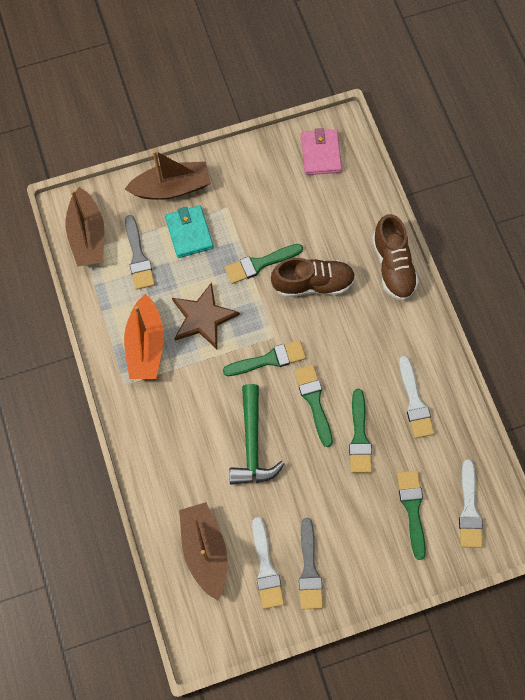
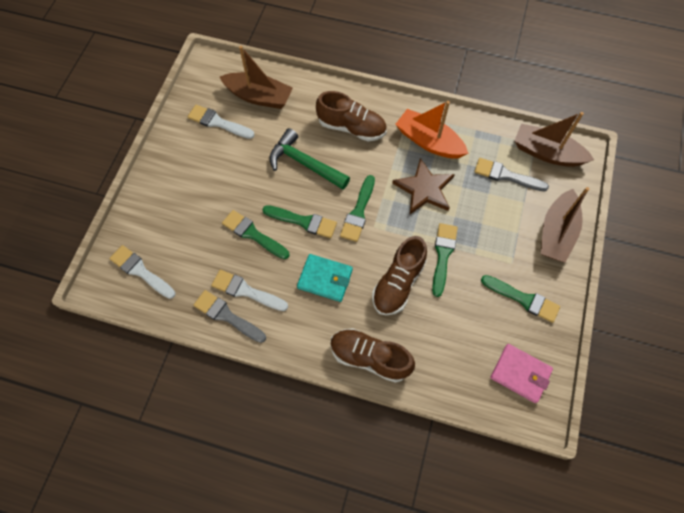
camera: 125 degrees right, 5 degrees down
turquoise wallet [165,205,214,258] -> turquoise wallet moved to [297,254,353,302]
grey brush [299,518,323,610] -> grey brush moved to [193,290,266,343]
green brush [397,470,426,560] -> green brush moved to [481,275,560,323]
none -> brown shoe [316,91,387,141]

